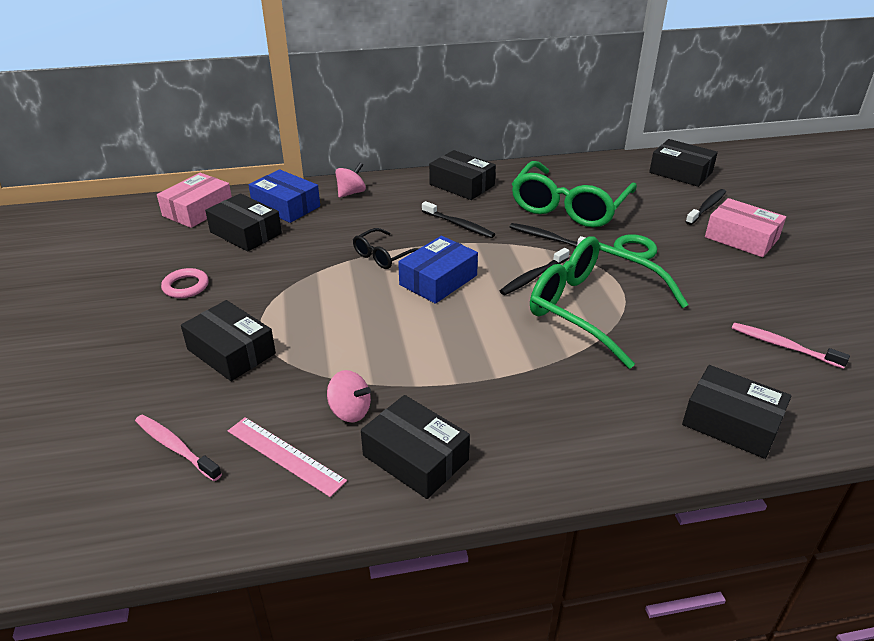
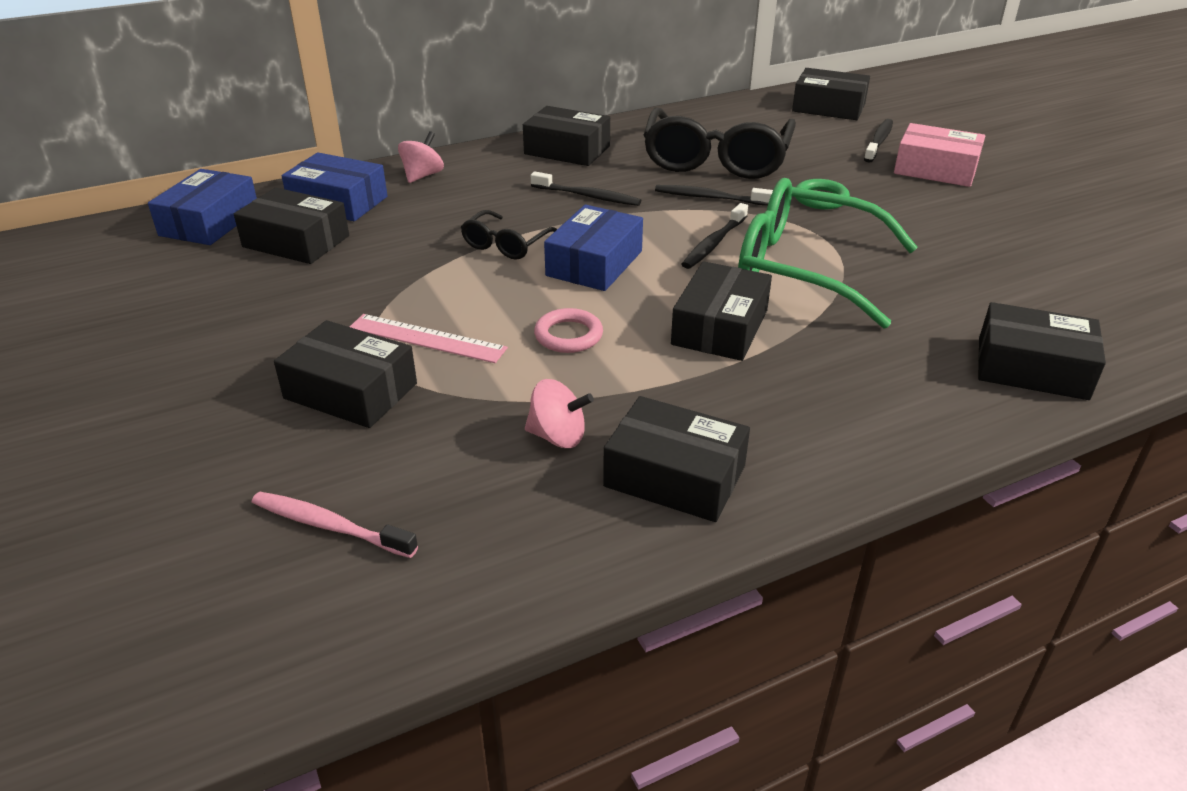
camera: 15 degrees left, 0 degrees up
pink box [157,173,232,228] -> blue box [148,169,257,245]
pink ring [161,268,209,298] -> pink ring moved to [534,308,603,353]
pink ruler [228,417,347,497] -> pink ruler moved to [350,314,508,363]
green glasses [512,161,637,227] -> black glasses [644,107,796,179]
pink toothbrush [732,323,850,369] -> none
none -> black box [671,261,772,361]

